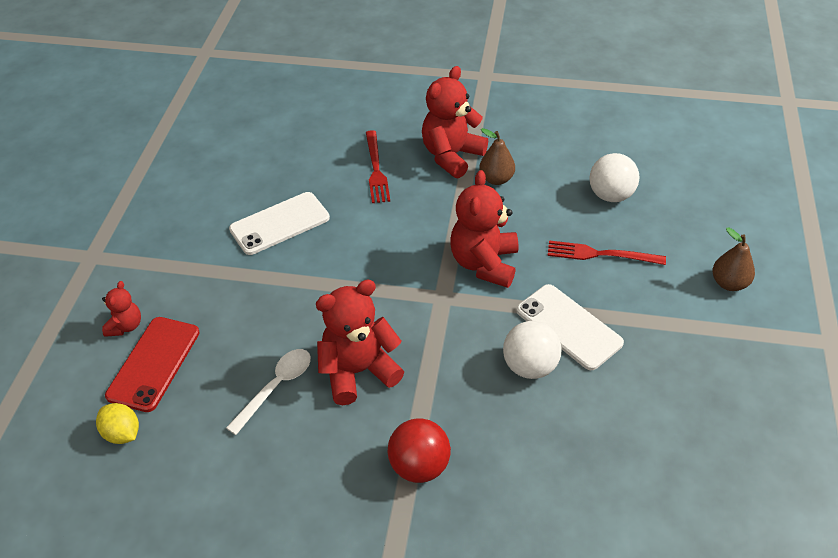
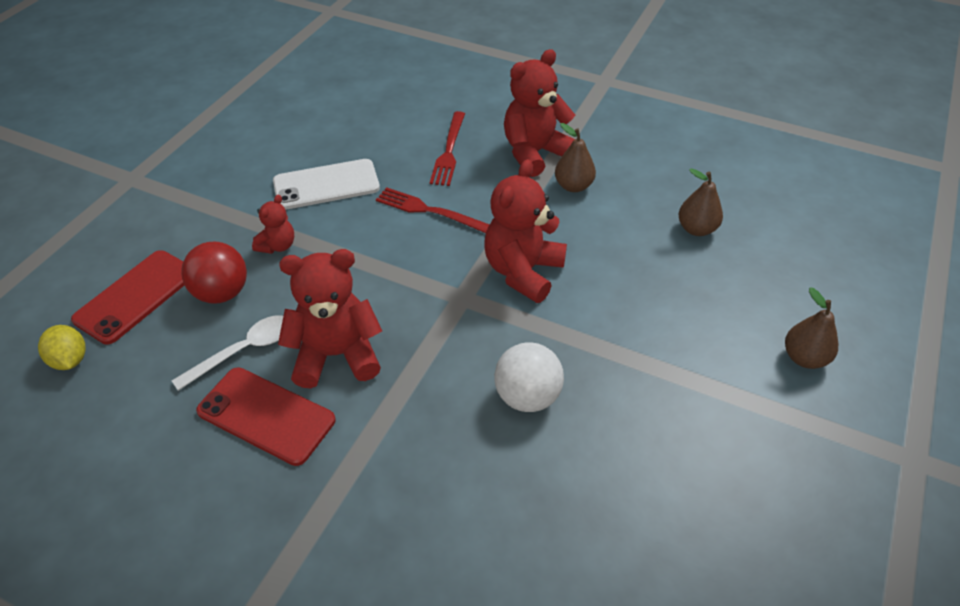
camera: 15 degrees right, 0 degrees up
red teddy bear [102,281,141,337] -> red teddy bear moved to [252,195,294,254]
red ball [387,418,451,483] -> red ball moved to [181,242,247,304]
white phone [516,284,624,370] -> none
red fork [548,240,666,265] -> red fork moved to [376,187,490,233]
white ball [590,153,640,202] -> brown pear [678,168,723,236]
none -> red phone [196,367,335,466]

